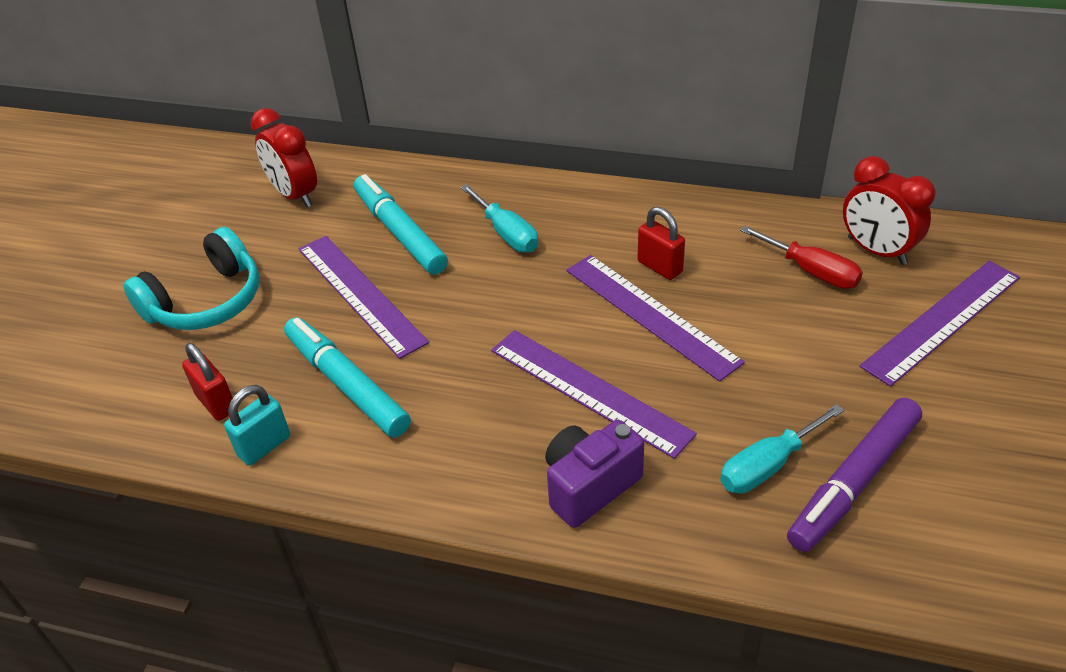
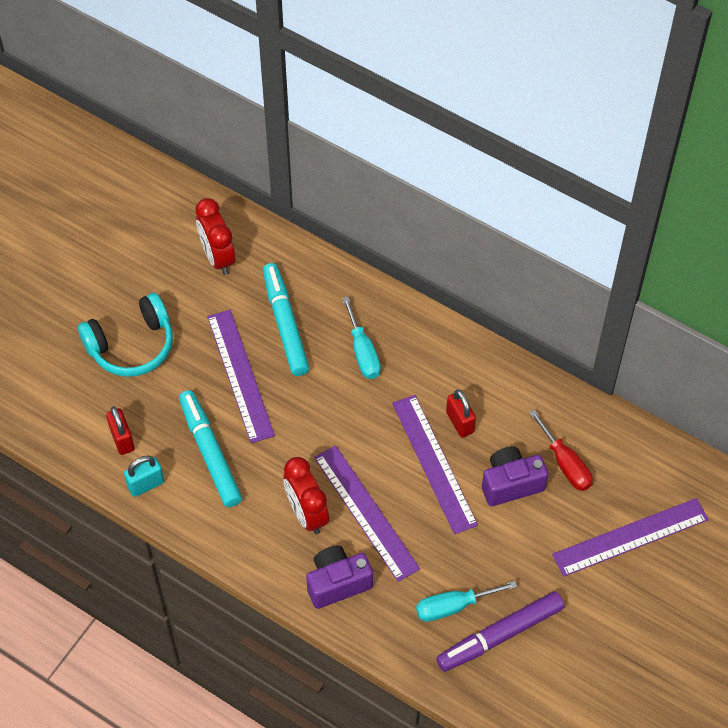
camera: 15 degrees right, 15 degrees up
red clock [843,156,936,265] -> red clock moved to [283,457,329,534]
none -> purple camera [482,447,548,506]

